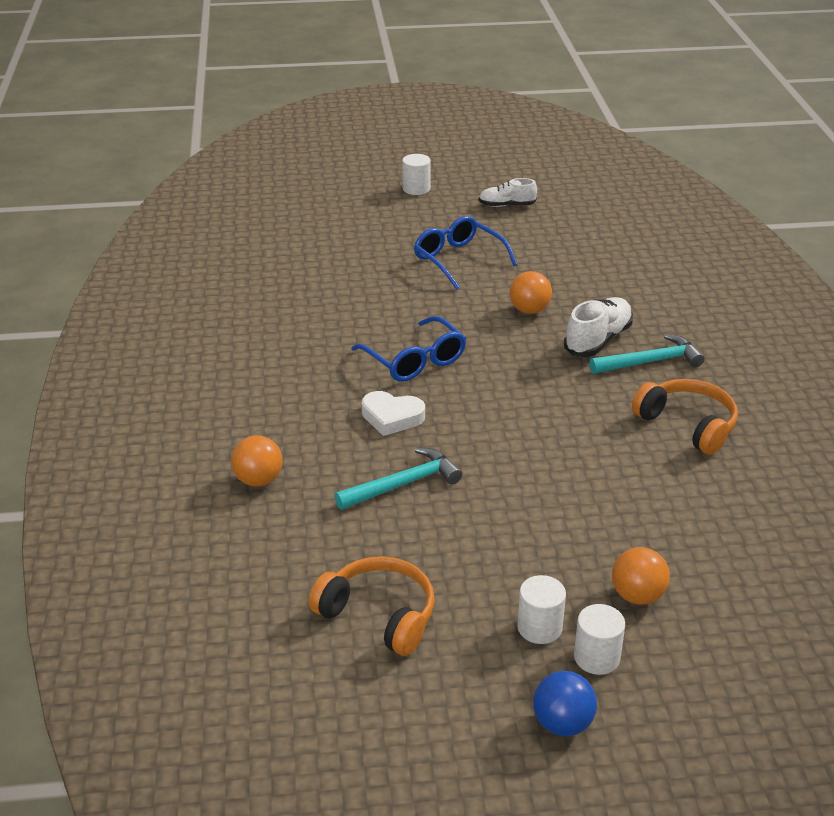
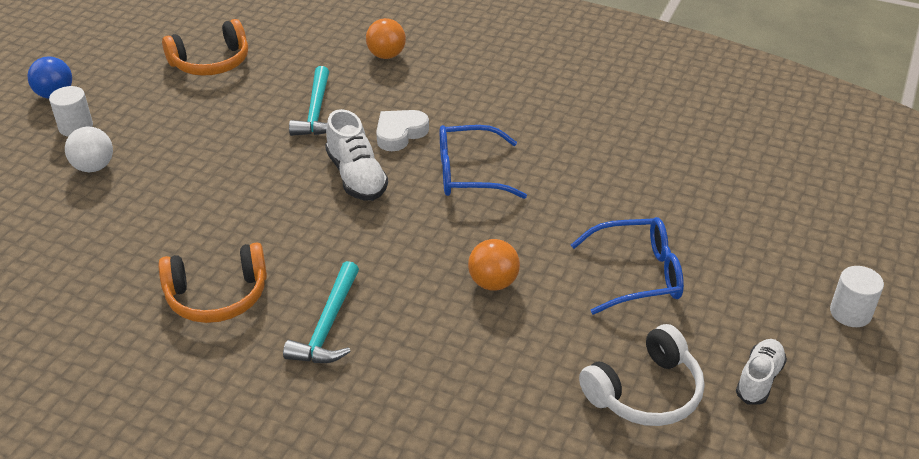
camera: 120 degrees right, 5 degrees up
white cylinder [517,575,566,644] -> none
white shoe [564,297,633,357] -> white shoe moved to [325,109,388,201]
orange ball [612,547,670,605] -> white ball [65,126,113,172]
none -> white headphones [579,324,704,426]

